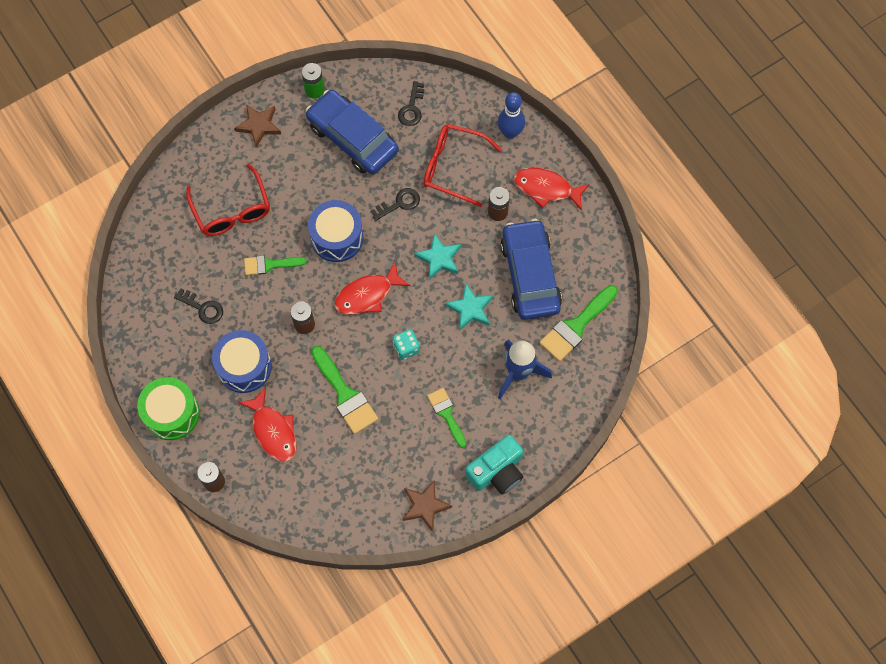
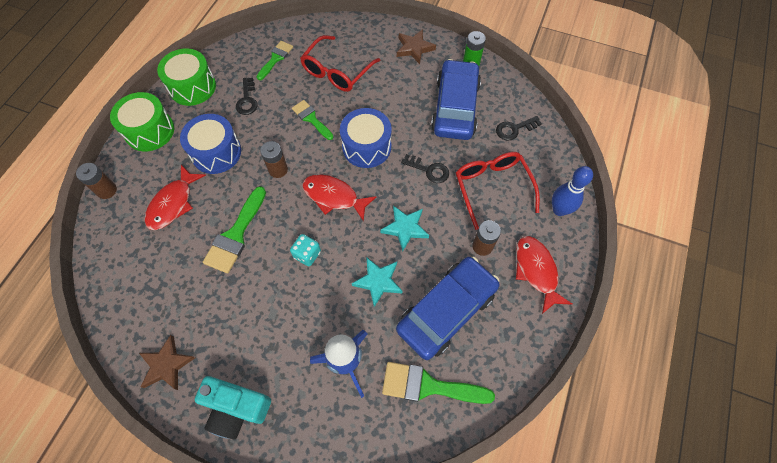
camera: 55 degrees right, 5 degrees down
green brush [427,388,466,448] -> green brush moved to [256,41,293,80]
none -> green drum [157,49,216,106]

